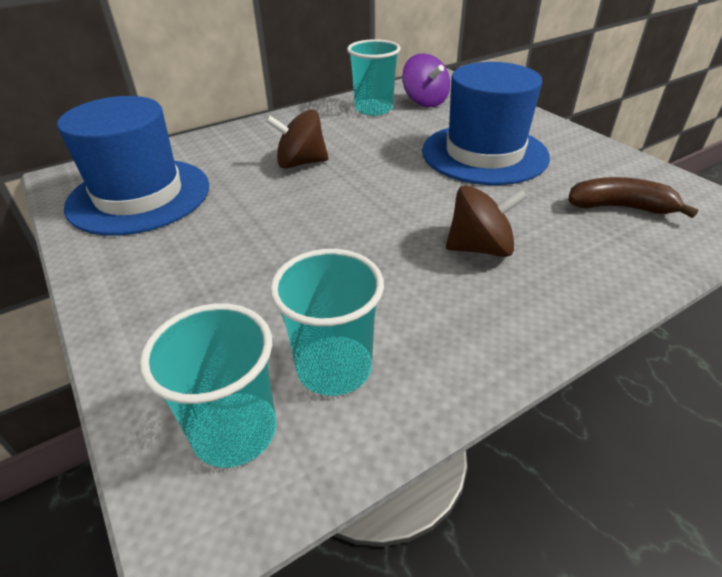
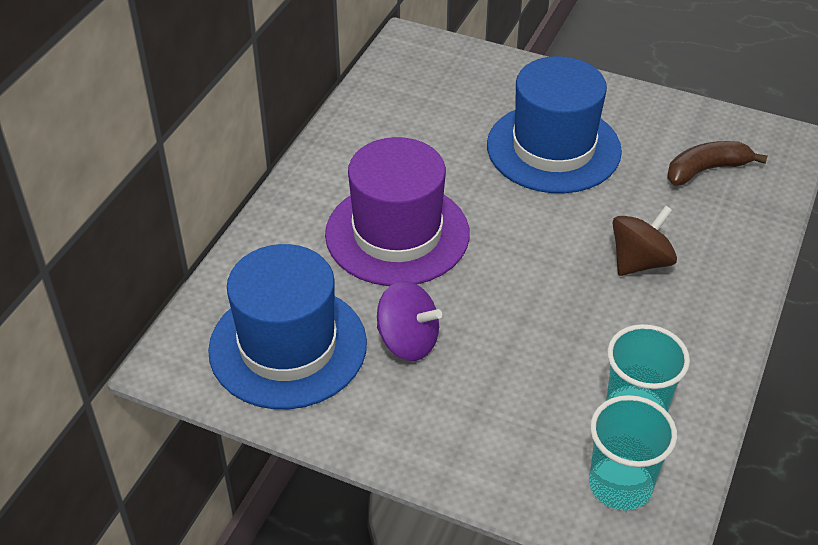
camera: 35 degrees left, 5 degrees up
brown spinning top [266,109,329,169] -> purple hat [325,137,470,286]
turquoise cup [347,39,401,116] -> none
purple spinning top [402,53,450,107] -> purple spinning top moved to [377,281,442,361]

